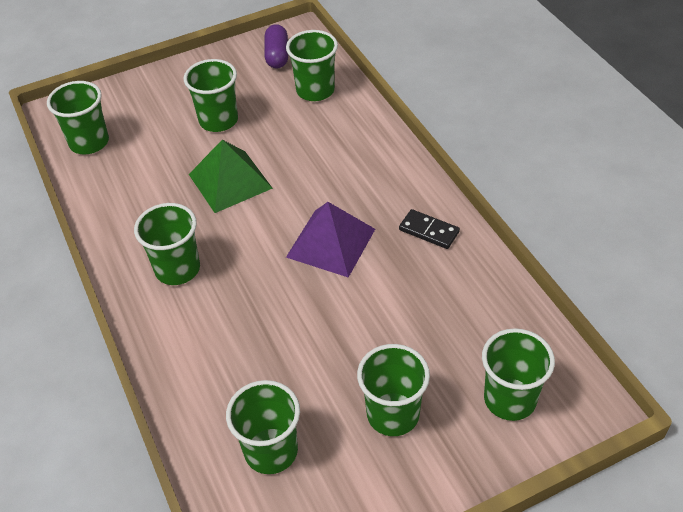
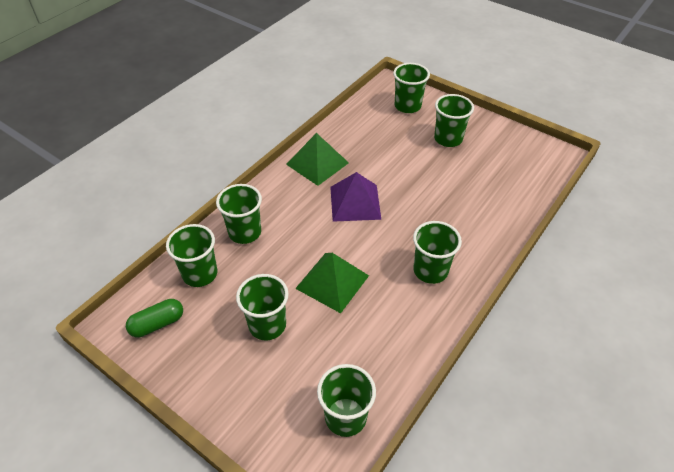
camera: 120 degrees left, 0 degrees up
green cup [226,380,300,474] -> green cup moved to [216,184,262,244]
purple capsule [265,24,288,69] -> green capsule [126,299,183,337]
black domino [399,209,460,249] -> green pyramid [286,133,349,186]

